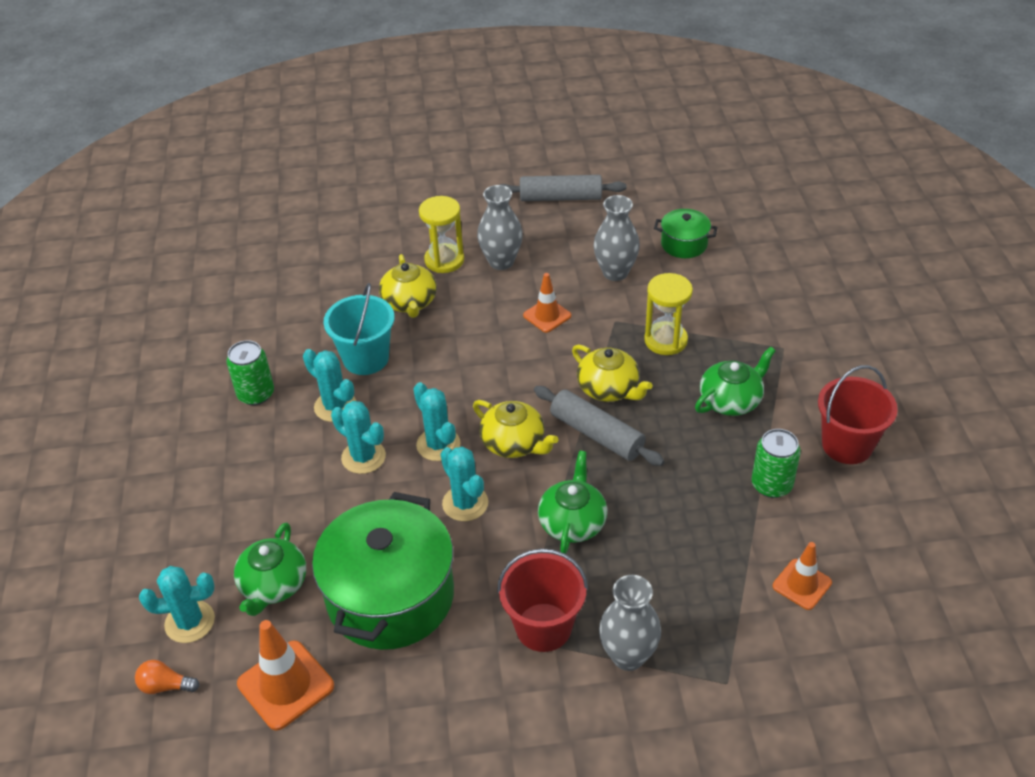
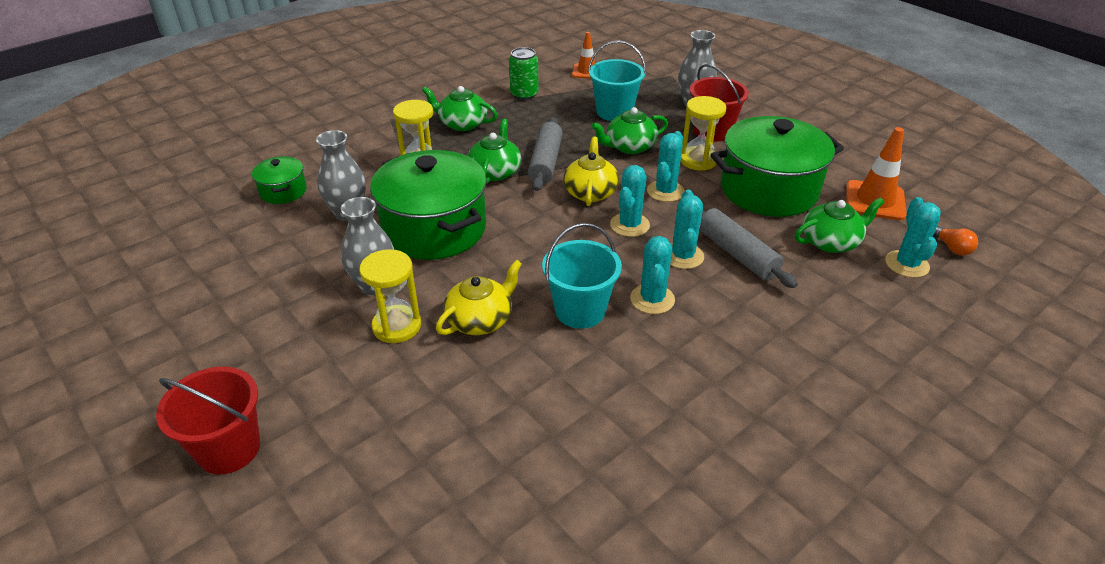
camera: 125 degrees left, 5 degrees down
turquoise cactus [139,566,215,643] -> turquoise cactus turned 45 degrees clockwise [885,197,941,278]
green can [226,340,274,405] -> none
grey rolling pin [500,175,626,201] -> grey rolling pin moved to [700,208,798,288]
orange traffic cone [523,273,571,333] -> green pot [370,150,487,260]
yellow teapot [572,344,653,402] -> green teapot [468,119,521,184]
red bucket [818,365,898,464] -> red bucket moved to [156,366,260,475]
none -> turquoise bucket [588,40,646,121]
none -> yellow hourglass [681,96,726,171]

